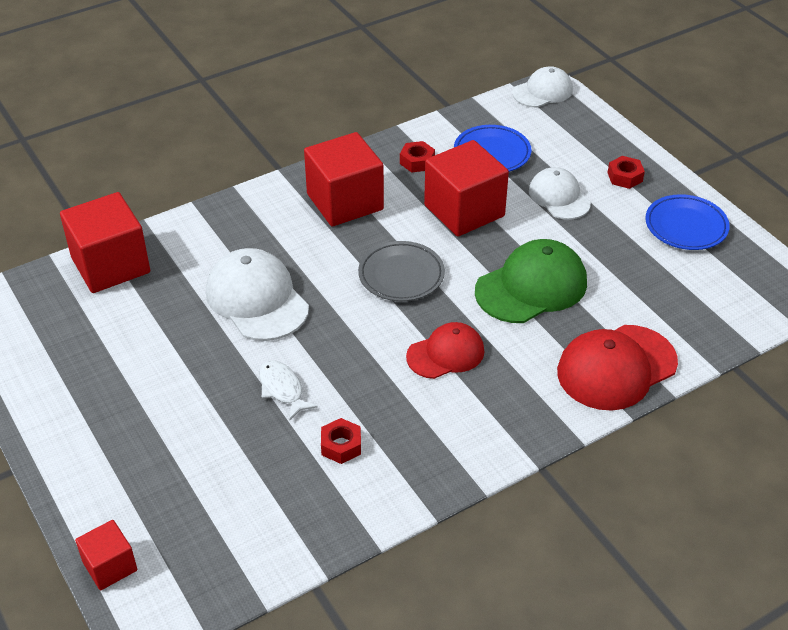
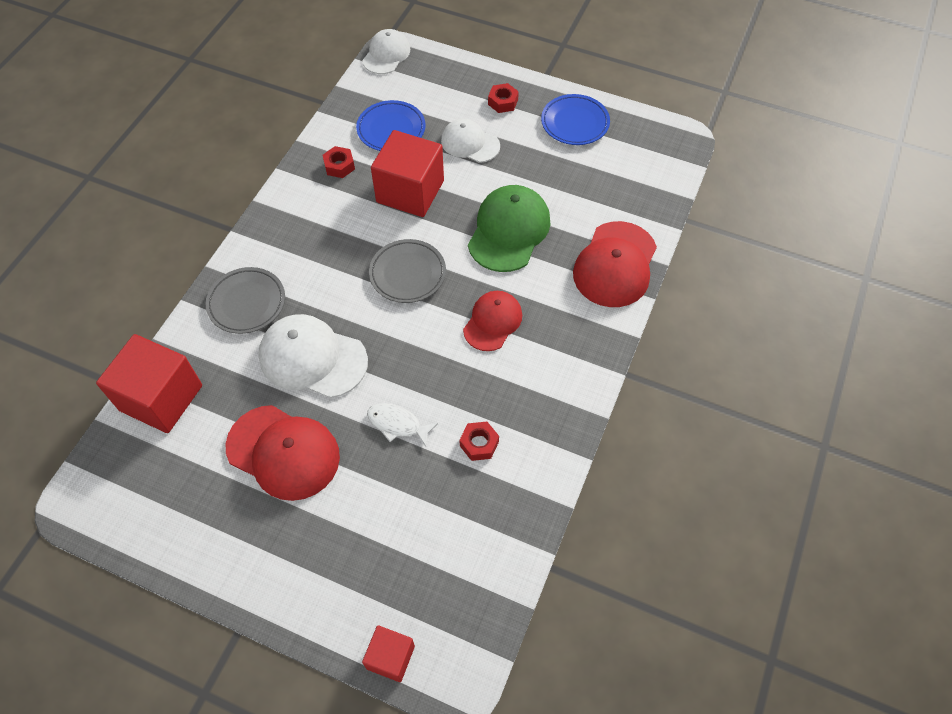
camera: 35 degrees left, 15 degrees up
red cube [304,132,384,227] -> none
none -> grey plate [206,267,285,334]
none -> red cap [226,405,340,501]

